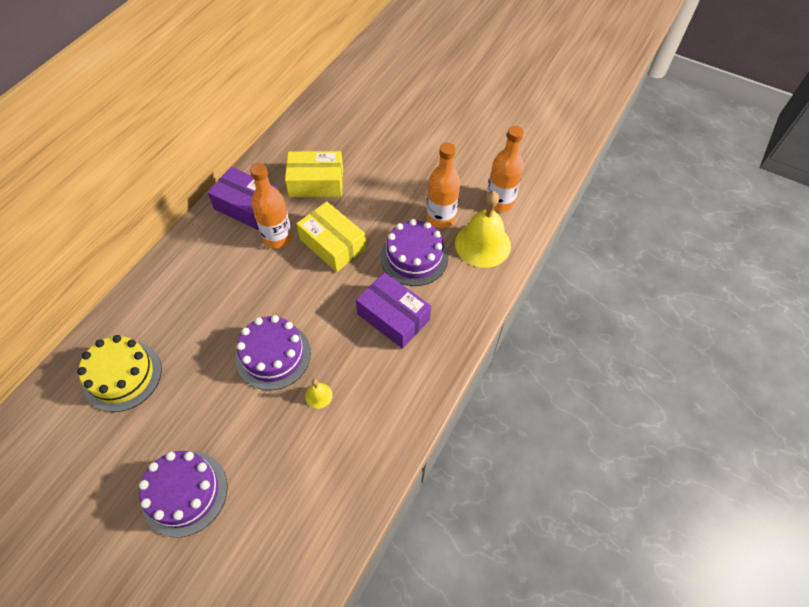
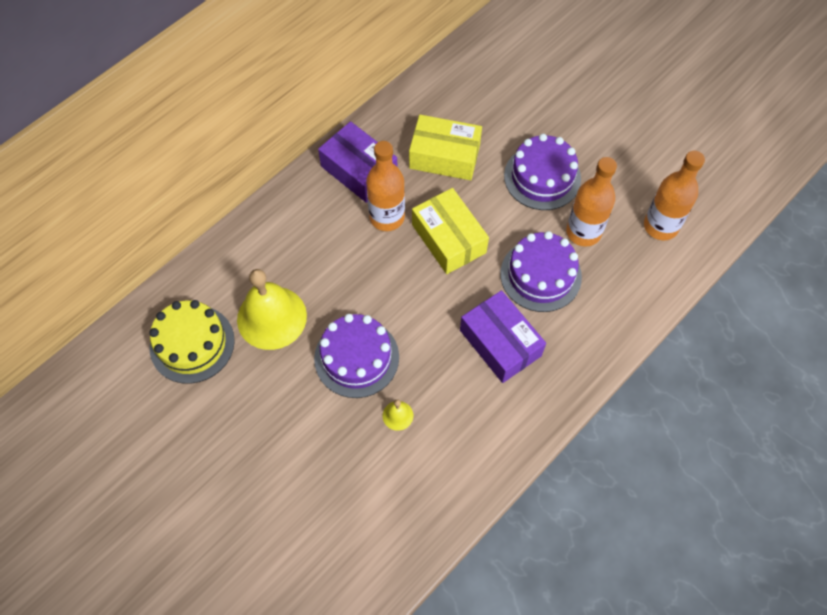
camera: 15 degrees right, 5 degrees up
purple cake [139,451,228,538] -> purple cake moved to [504,134,581,210]
yellow bell [455,191,511,268] -> yellow bell moved to [237,269,307,350]

